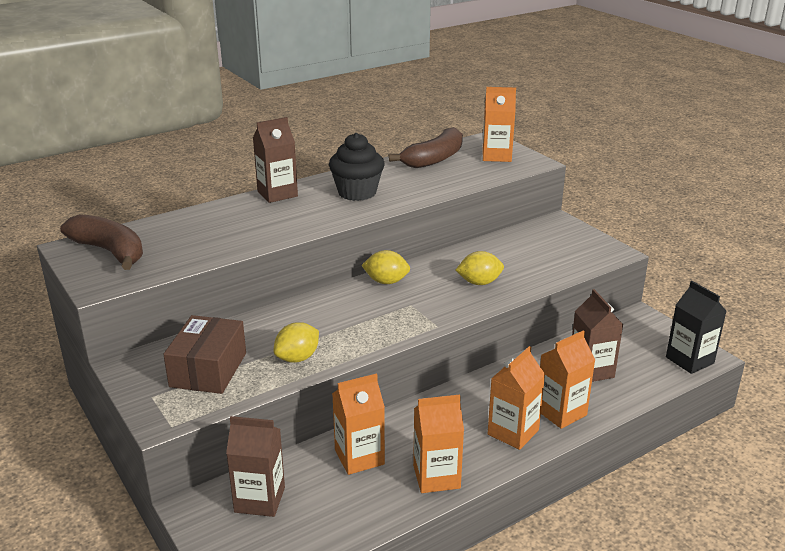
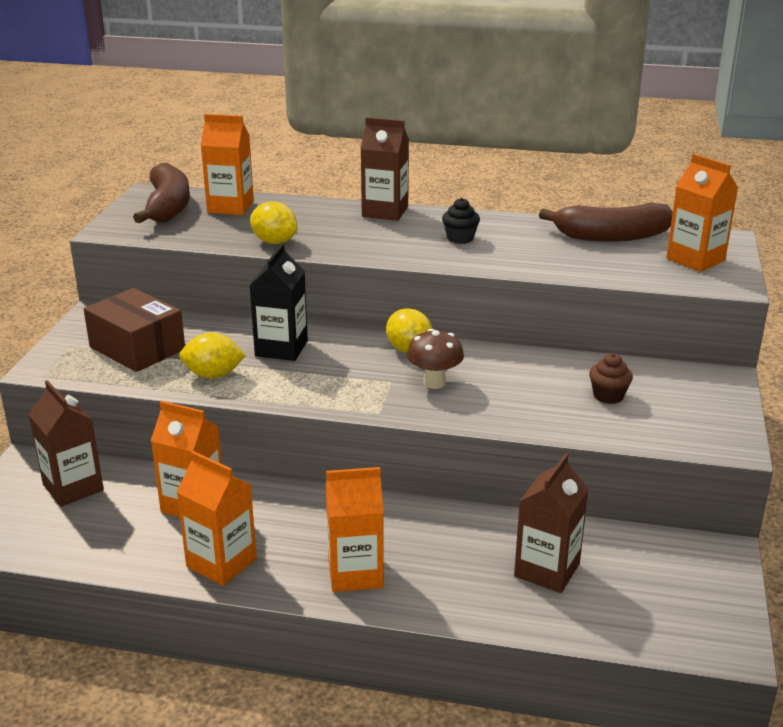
camera: 45 degrees right, 0 degrees up
brown box [163,315,246,394] -> brown box turned 75 degrees clockwise [84,288,185,372]
black cupcake [329,133,384,201] -> black cupcake [442,198,480,244], size x0.53
yellow lemon [456,251,504,285] -> yellow lemon moved to [250,202,298,244]
orange carton [540,330,595,429] -> orange carton moved to [201,114,254,215]
black carton [666,281,726,374] -> black carton moved to [249,243,308,361]
none -> brown mushroom [407,329,464,389]
none -> brown cupcake [589,353,633,404]

